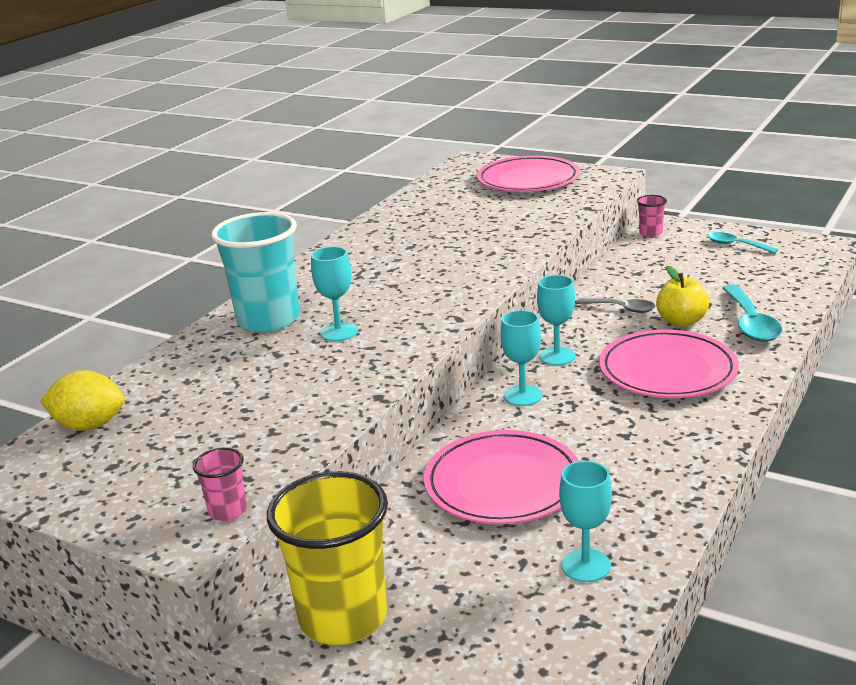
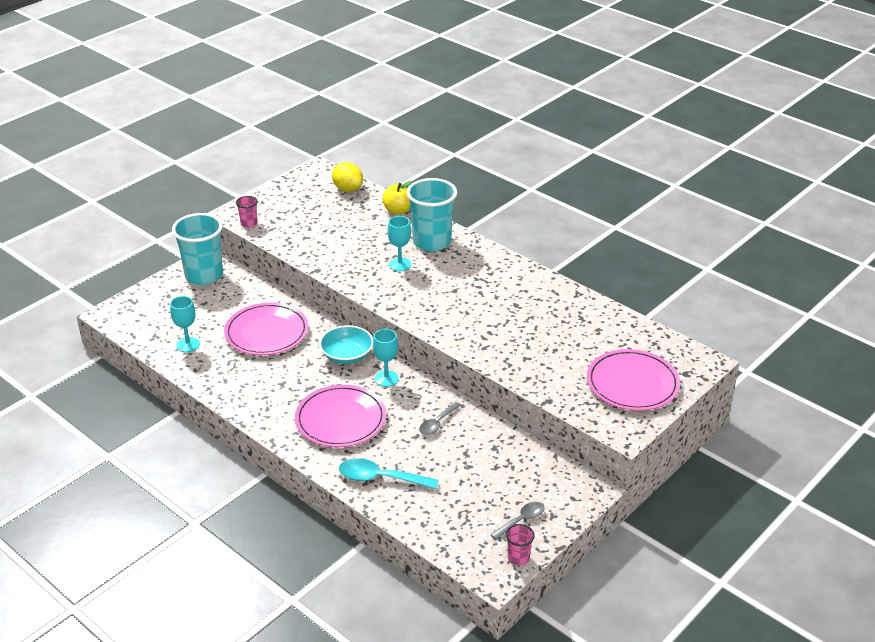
camera: 100 degrees right, 10 degrees up
yellow lemon [40,370,125,431] -> yellow lemon turned 60 degrees counterclockwise [332,162,363,192]
yellow cup [267,471,388,645] -> turquoise cup [172,213,223,285]
turquoise goblet [501,310,542,406] -> turquoise bowl [319,325,373,364]
pink cup [637,195,667,237] -> pink cup moved to [506,524,535,566]
yellow apple [656,266,709,327] -> yellow apple moved to [382,181,412,215]
turquoise spoon [707,232,779,254] -> grey spoon [491,502,544,540]

